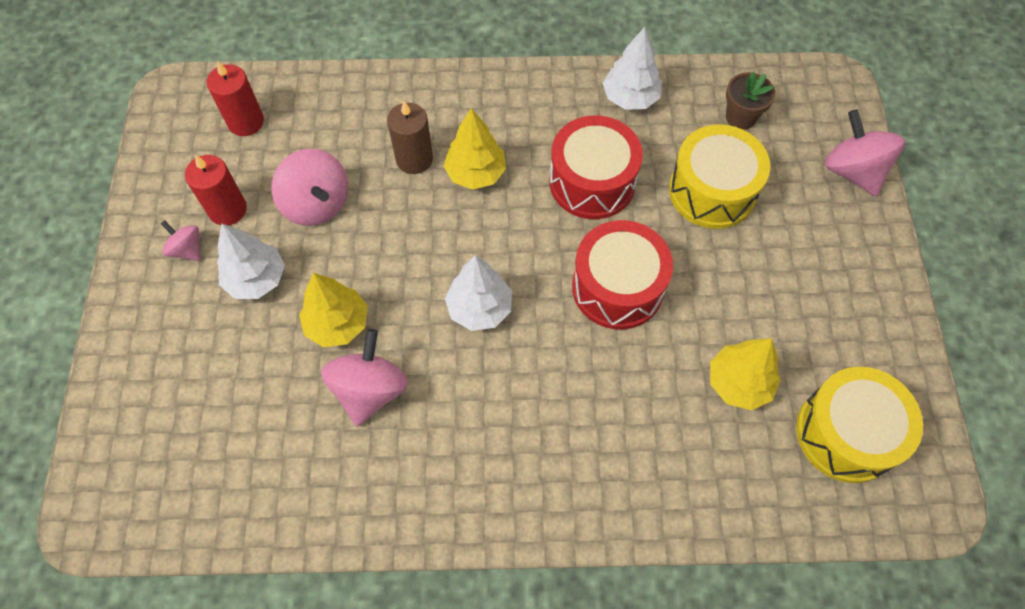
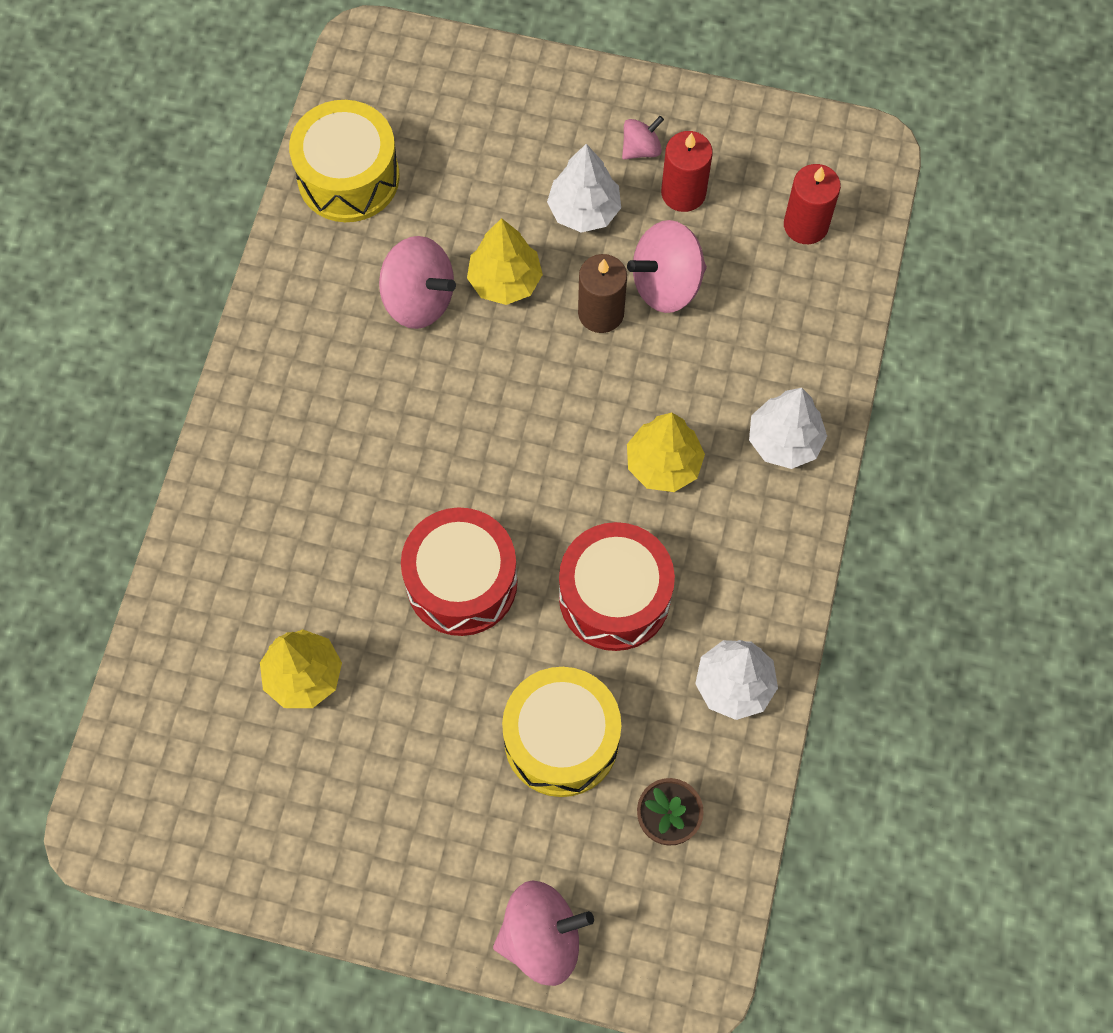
camera: 105 degrees right, 5 degrees up
brown candle [387,101,433,174] -> brown candle moved to [578,254,627,333]
white tree [445,255,512,331] -> white tree moved to [749,388,827,469]
yellow drum [796,367,923,483] -> yellow drum moved to [289,100,400,222]

